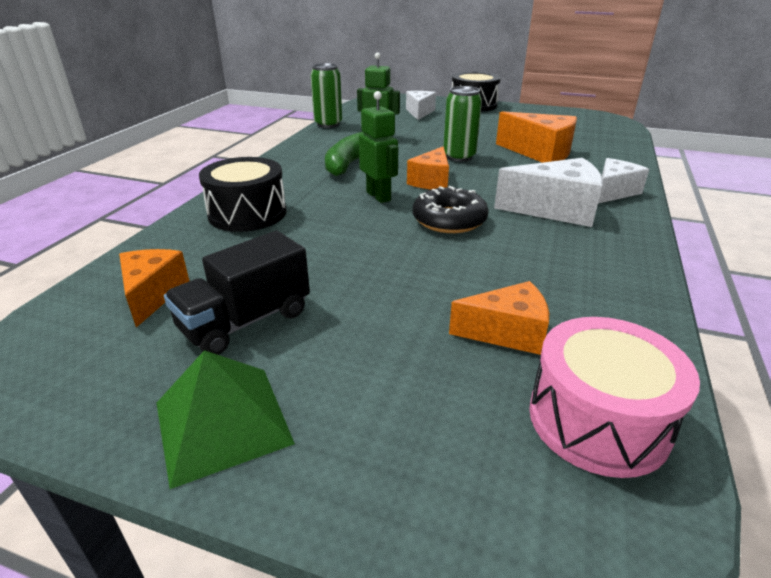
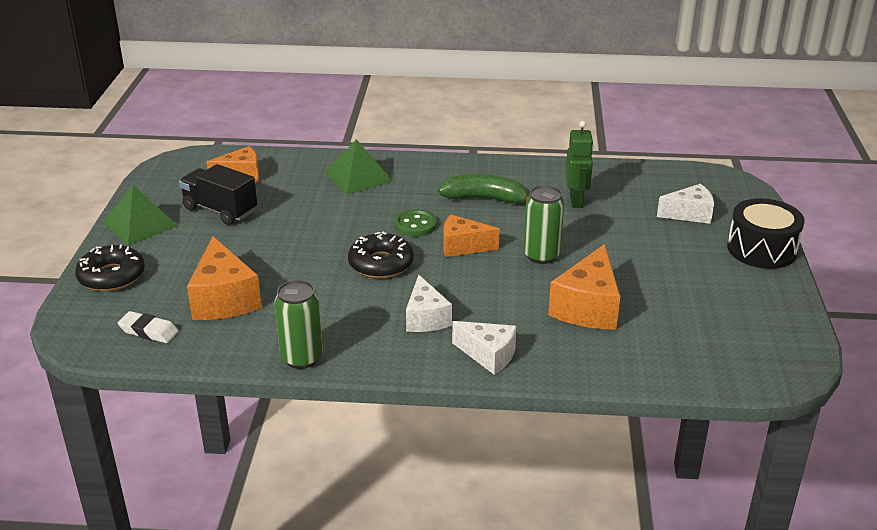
camera: 75 degrees right, 0 degrees up
black drum [199,157,287,232] -> green pyramid [324,139,393,195]
green can [310,63,342,128] -> green can moved to [274,280,323,369]
green robot [359,91,398,203] -> green button [394,209,437,237]
orange cheese [449,281,549,355] -> orange cheese [187,236,262,320], size x1.52
white cheese [494,158,603,227] -> white cheese [406,275,452,332], size x0.66
pink drum [529,317,700,478] -> white eraser [118,311,178,343]
none -> black donut [75,244,145,291]

